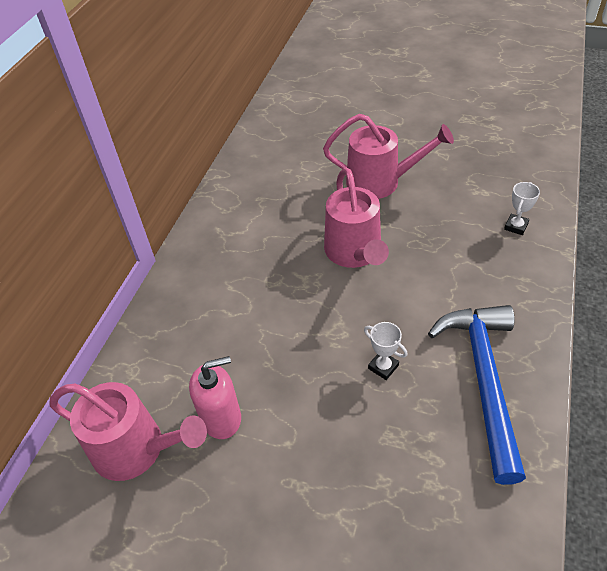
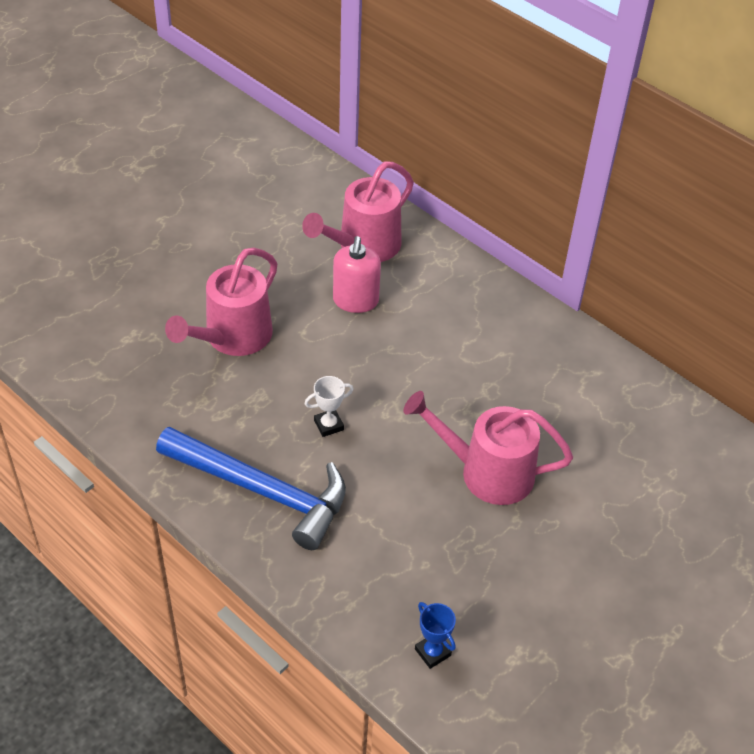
camera: 110 degrees right, 0 degrees up
pink watering can [323,114,454,199] -> pink watering can moved to [165,247,277,356]
white trophy [504,182,540,235] -> blue trophy [415,602,456,669]

